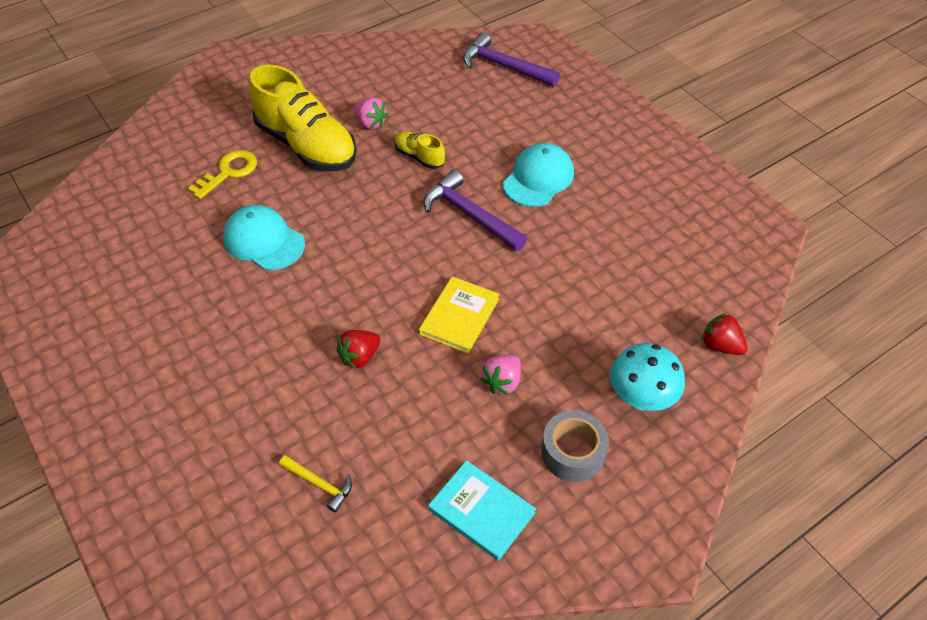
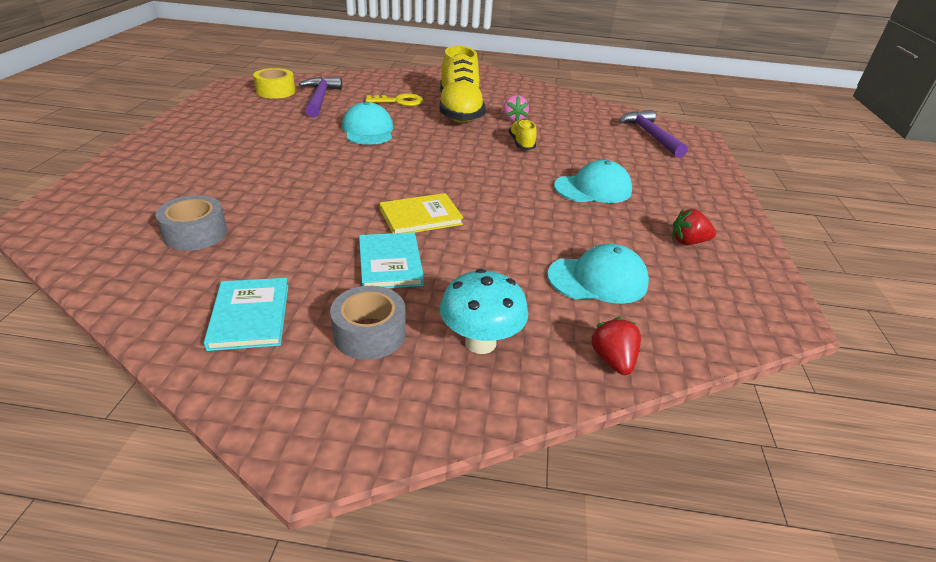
camera: 40 degrees right, 15 degrees down
yellow hammer [279,455,352,513] -> grey tape [155,195,227,251]
red strawberry [336,330,380,369] -> red strawberry moved to [673,209,716,245]
purple hammer [423,170,527,251] -> purple hammer moved to [299,77,342,118]
pink strawberry [481,355,521,395] -> turquoise book [359,232,424,288]
none -> yellow tape [253,68,295,99]
none -> turquoise cap [547,244,649,304]

